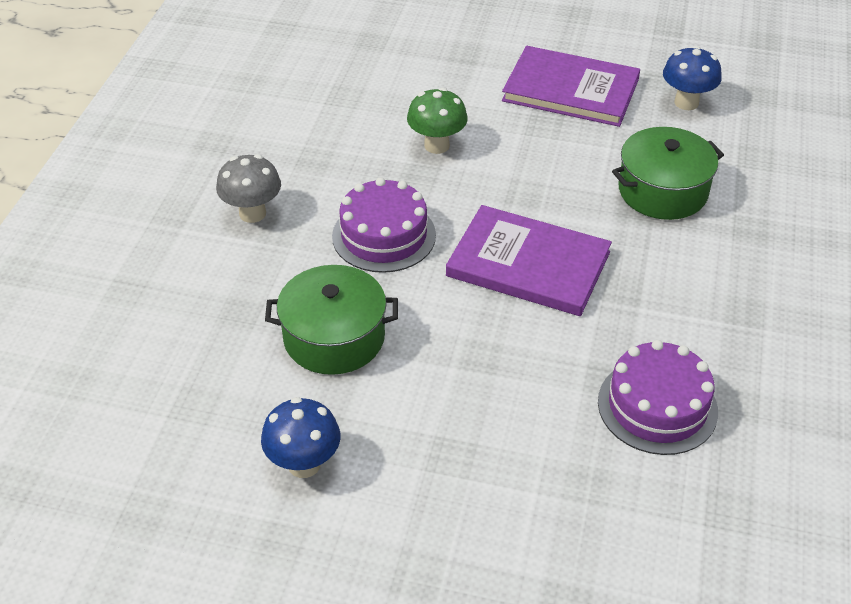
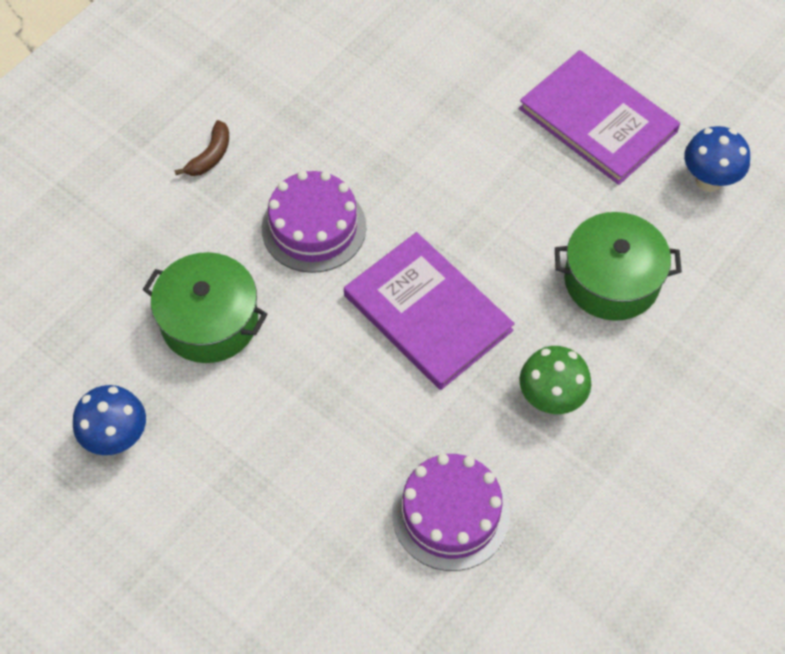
camera: 25 degrees right, 15 degrees up
grey mushroom [216,154,281,223] -> brown banana [175,120,229,176]
green mushroom [407,88,468,154] -> green mushroom moved to [519,346,591,414]

